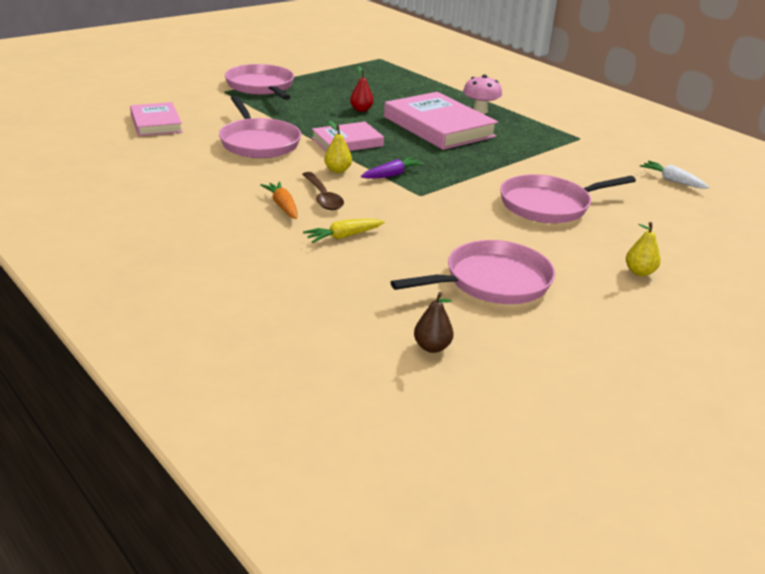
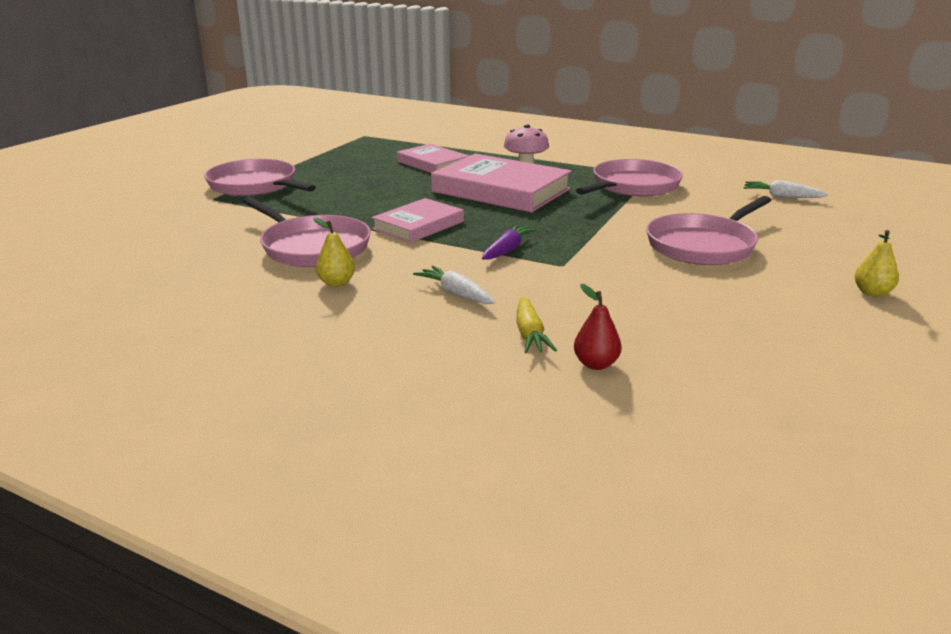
camera: 20 degrees left, 5 degrees down
pink book [130,102,183,136] -> pink book moved to [397,144,469,173]
orange carrot [261,182,298,219] -> none
brown spoon [302,172,344,210] -> white carrot [413,266,495,304]
yellow carrot [303,219,385,243] -> yellow carrot turned 45 degrees counterclockwise [517,296,557,353]
yellow pear [324,121,352,173] -> yellow pear moved to [313,217,355,287]
red pear [350,66,374,112] -> red pear moved to [574,284,622,370]
pink pan [391,240,555,304] -> pink pan moved to [576,159,683,197]
brown pear [414,292,454,353] -> none

